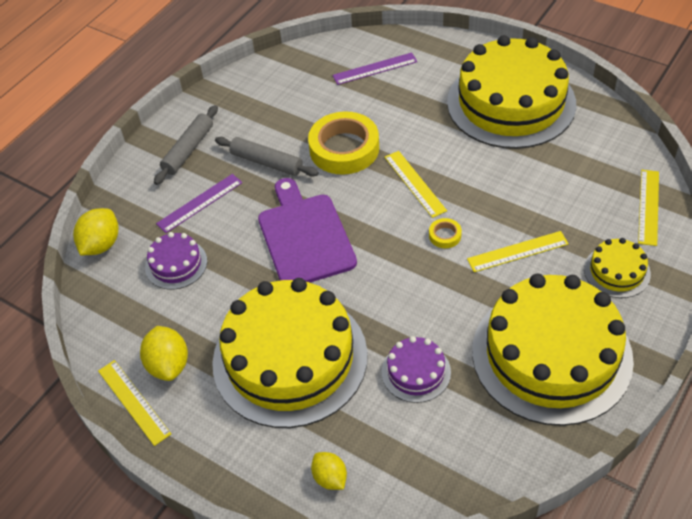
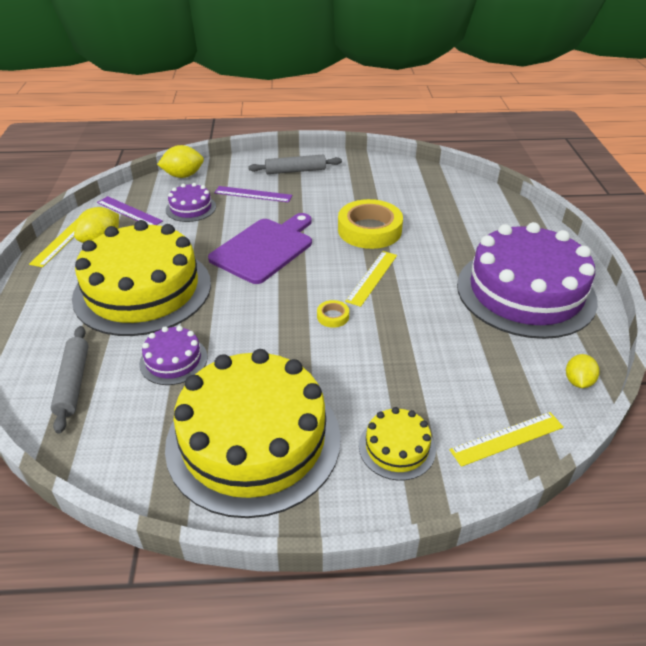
camera: 50 degrees right, 10 degrees down
grey rolling pin [215,137,319,177] -> grey rolling pin moved to [51,326,89,434]
yellow lemon [311,452,347,490] -> yellow lemon moved to [566,354,600,388]
purple ruler [332,53,417,85] -> purple ruler moved to [97,196,163,225]
yellow cake [447,35,576,149] -> purple cake [457,222,598,339]
yellow ruler [467,231,569,272] -> none

